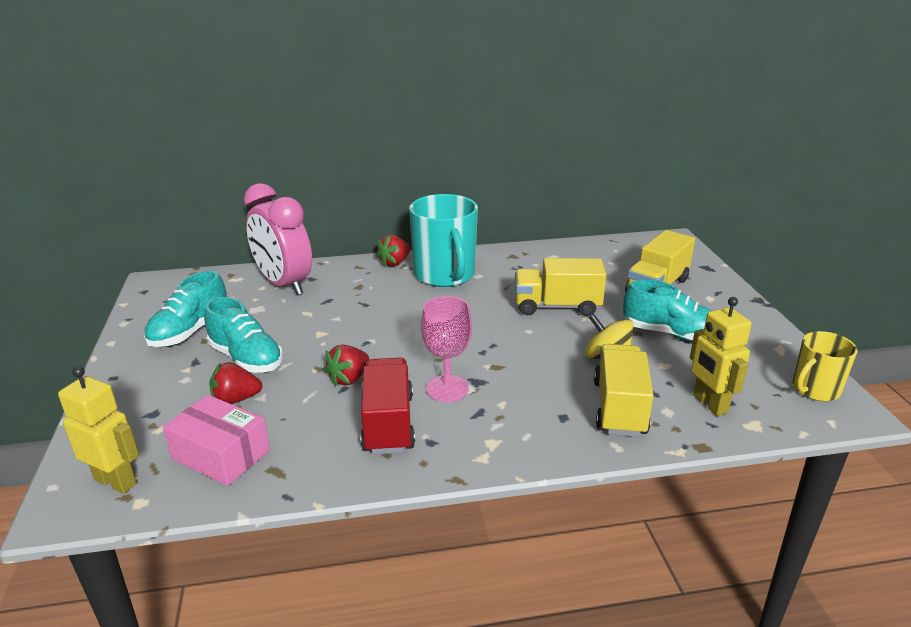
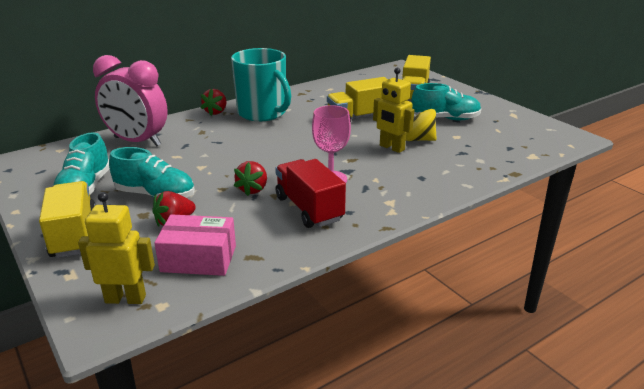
camera: 25 degrees left, 0 degrees up
yellow truck [594,344,654,437] -> yellow truck moved to [39,181,96,258]
yellow robot [690,297,752,416] -> yellow robot moved to [373,68,414,153]
yellow mug [792,331,858,401] -> none

